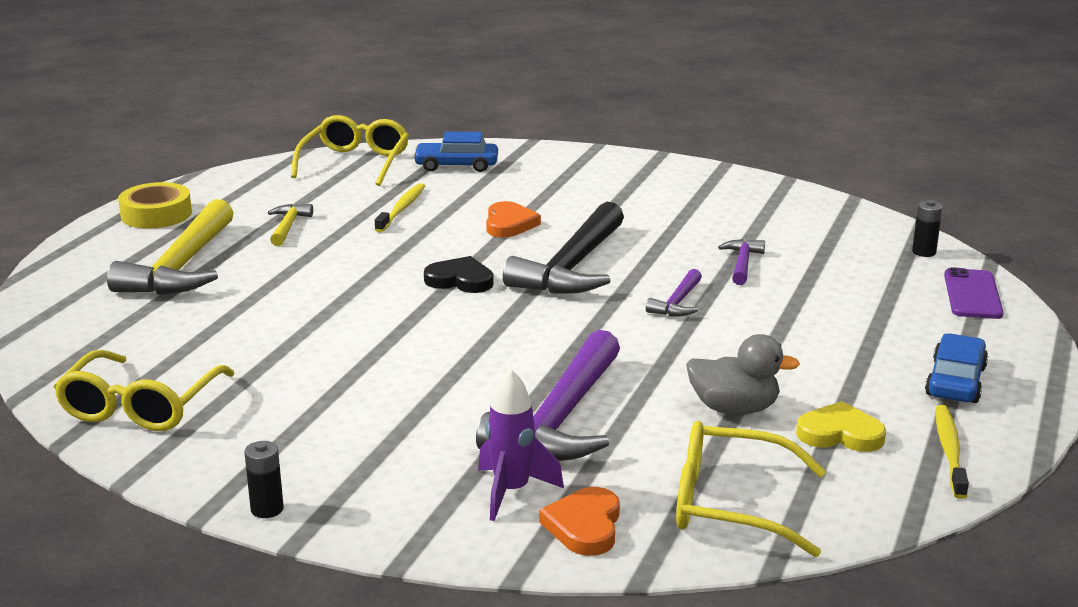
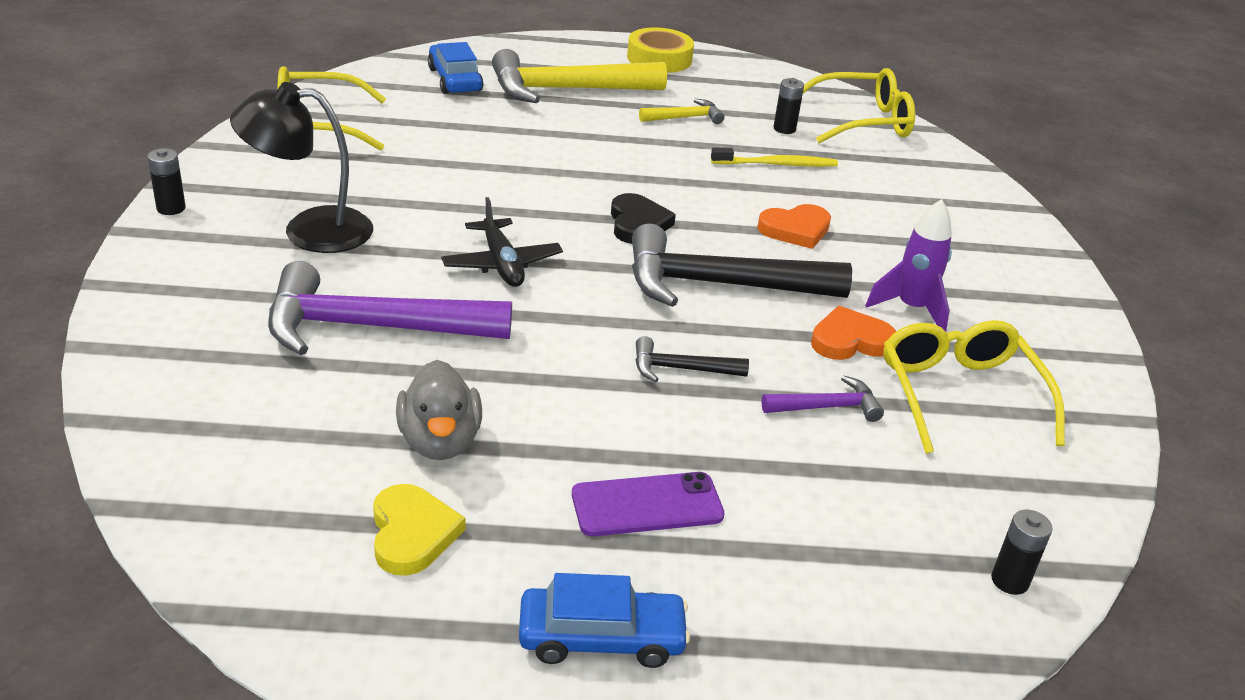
camera: 65 degrees right, 10 degrees up
blue car [413,131,498,172] -> blue car moved to [428,42,483,94]
purple rocket [478,369,564,521] -> purple rocket moved to [865,199,952,331]
orange heart [539,487,620,556] -> orange heart moved to [811,306,896,360]
purple hammer [646,269,702,316] -> black hammer [635,336,749,382]
yellow glasses [676,421,826,557] -> yellow glasses moved to [883,320,1065,454]
yellow toothbrush [936,405,969,499] -> none
purple phone [944,267,1003,319] -> purple phone moved to [572,472,725,536]
none -> black lamp [230,82,373,253]
none -> black plane [441,197,563,287]
none -> black battery [773,78,804,134]

